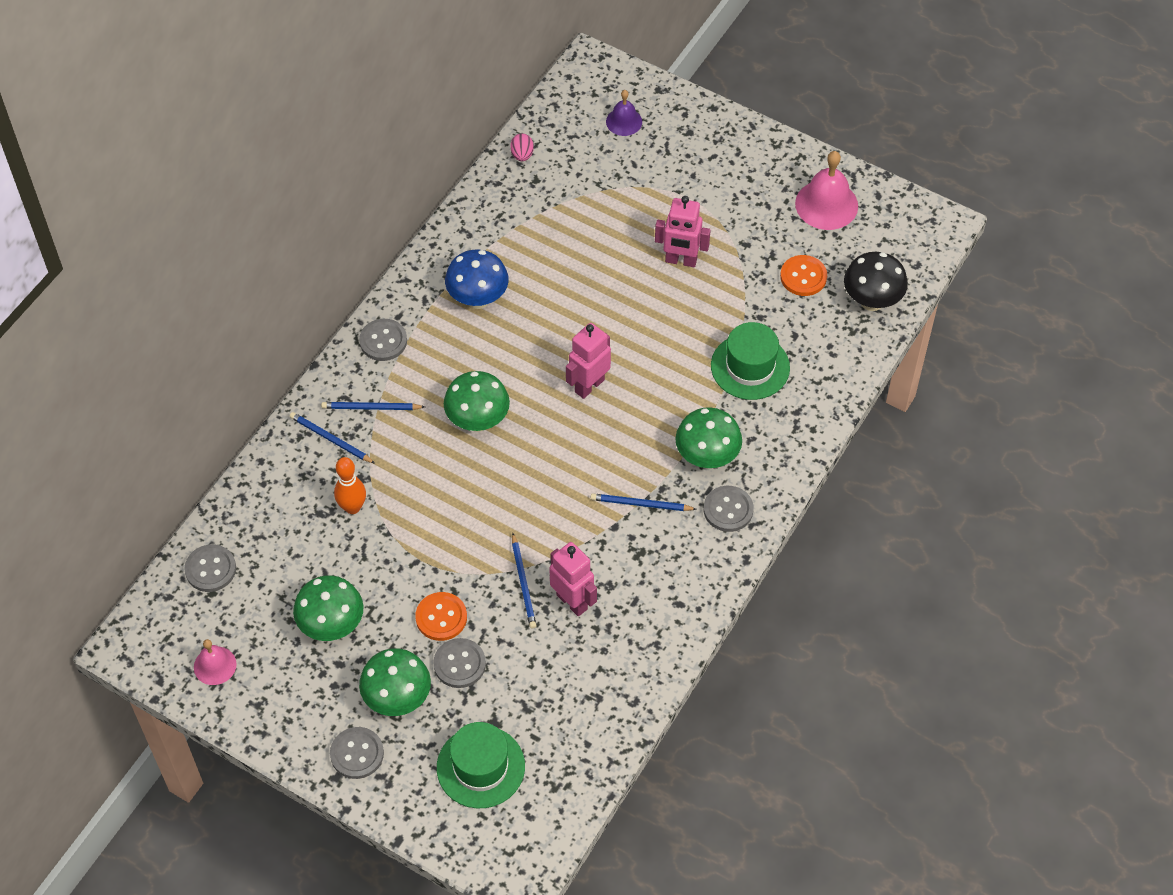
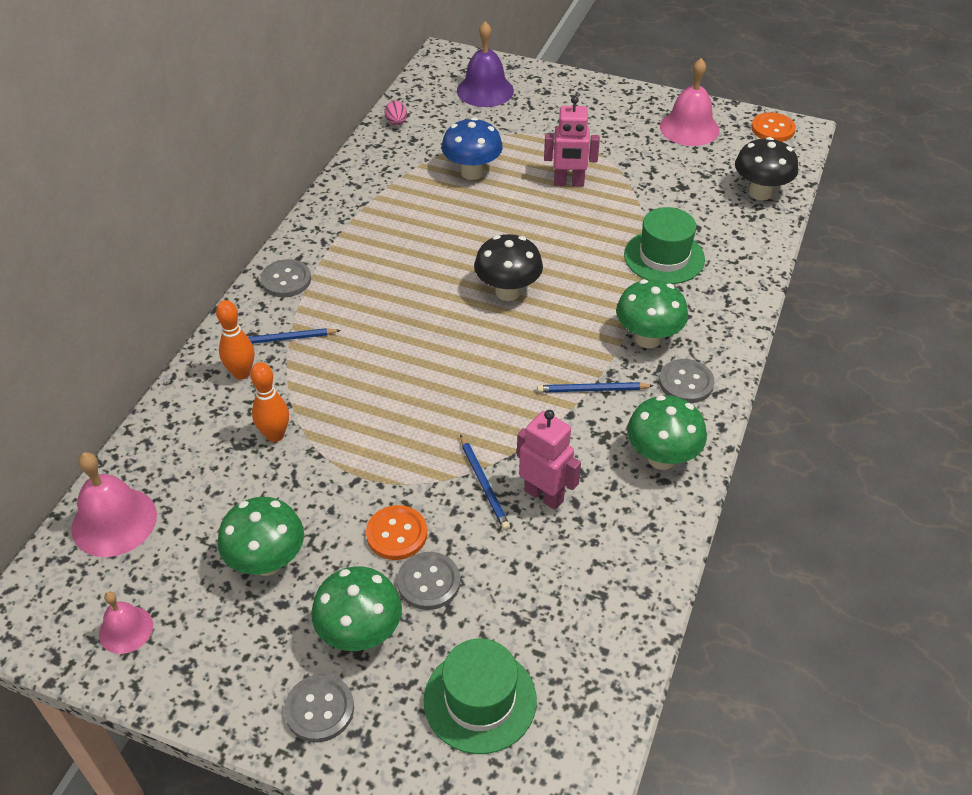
camera: 10 degrees left, 10 degrees down
grey button [184,544,236,592] -> pink bell [71,452,157,557]
blue pencil [290,412,375,464] -> orange bowling pin [216,300,254,380]
green mushroom [444,371,510,432] -> green mushroom moved to [627,395,707,470]
blue mushroom [445,249,509,309] -> blue mushroom moved to [441,117,503,180]
pink robot [566,323,611,399] -> black mushroom [474,234,543,301]
purple bell [606,90,642,136] -> purple bell [457,21,514,107], size x1.69
orange button [780,255,827,296] -> orange button moved to [751,112,796,142]

